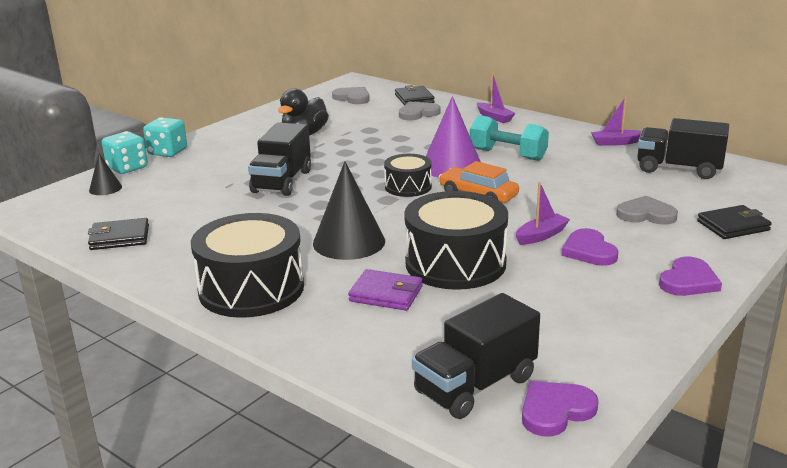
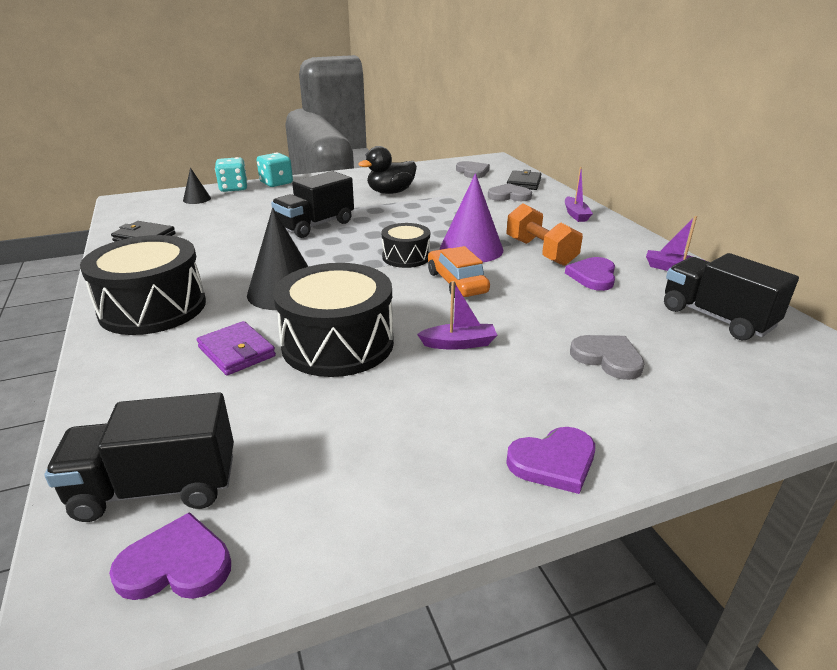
camera: 30 degrees right, 5 degrees up
turquoise dumbbell [470,115,549,161] -> orange dumbbell [507,203,583,266]
purple heart [561,228,619,266] -> purple heart moved to [565,257,615,291]
black wallet [697,205,772,239] -> none

